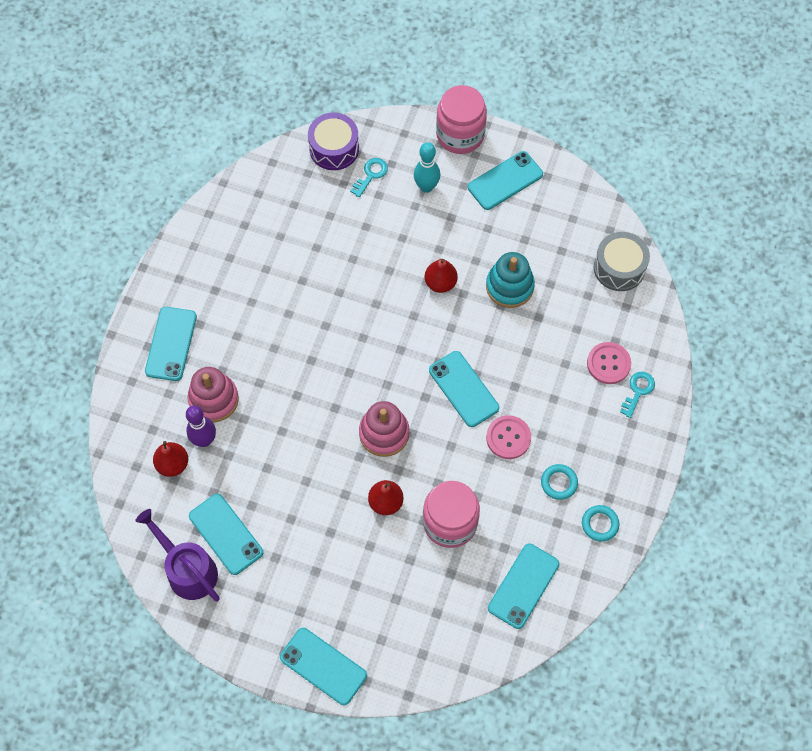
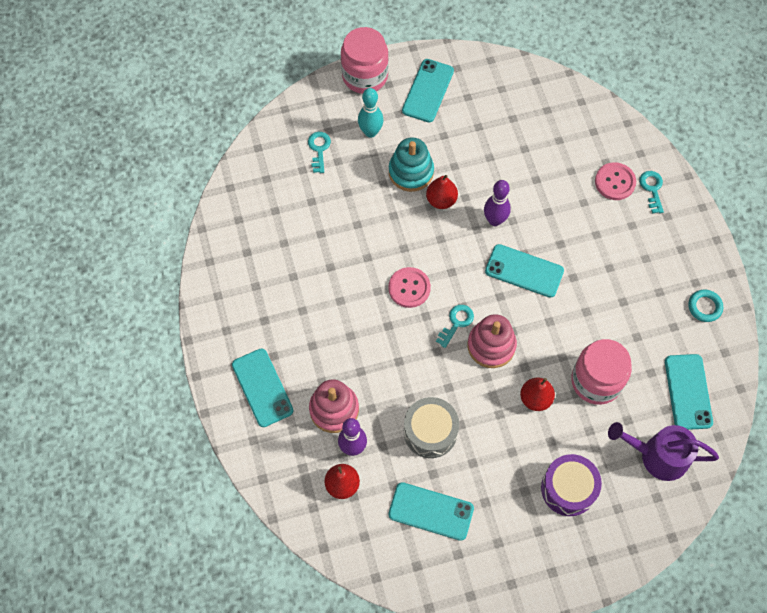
camera: 35 degrees left, 0 degrees up
purple watering can [136,509,220,602] -> purple watering can moved to [608,422,719,481]
turquoise phone [280,628,367,705] -> none
purple drum [308,113,359,170] -> purple drum moved to [541,454,602,516]
turquoise stacking toy [486,252,535,308] -> turquoise stacking toy moved to [389,137,434,192]
pink button [486,415,531,459] -> pink button moved to [388,267,431,308]
turquoise ring [541,464,578,500] -> none
grey drum [594,232,650,291] -> grey drum moved to [404,397,459,458]
none -> turquoise key [436,305,474,348]
none -> purple bowling pin [484,180,511,226]

